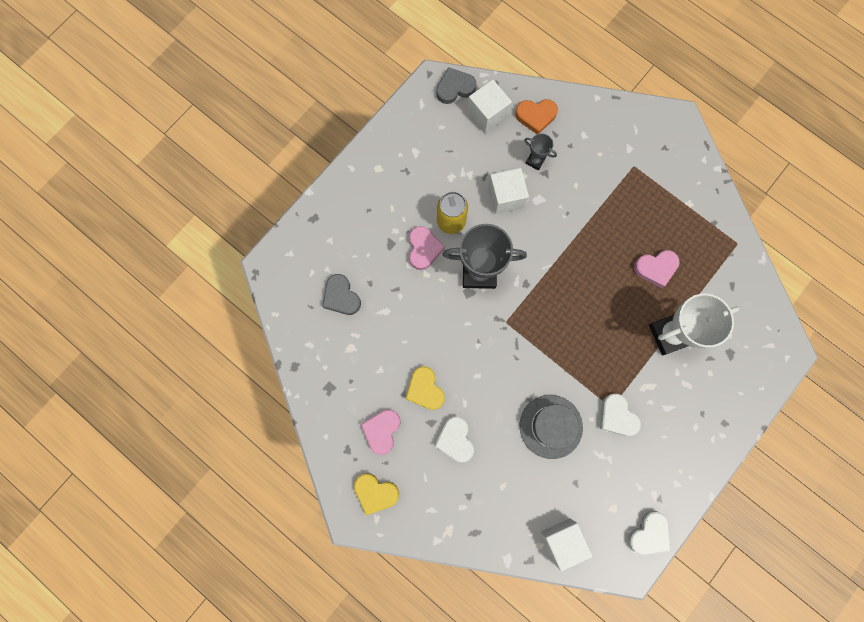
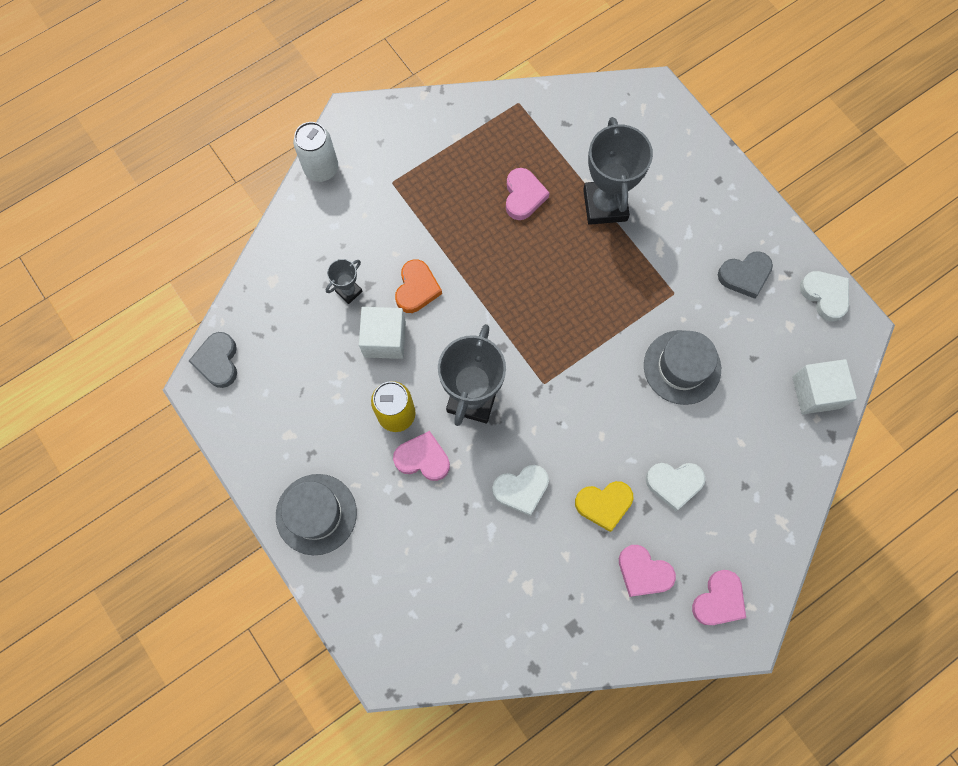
camera: 75 degrees left, 5 degrees down
grey heart [322,274,361,315] -> grey heart moved to [718,251,773,299]
yellow heart [354,473,399,515] -> pink heart [692,570,746,625]
white cube [467,80,512,133] -> none
orange heart [515,99,558,134] -> orange heart moved to [395,259,442,313]
white heart [600,394,641,436] -> white heart moved to [492,465,549,516]
white trophy [649,294,740,355] -> grey trophy [583,117,653,225]
none -> grey hat [276,474,357,555]
none -> white can [293,122,338,182]

